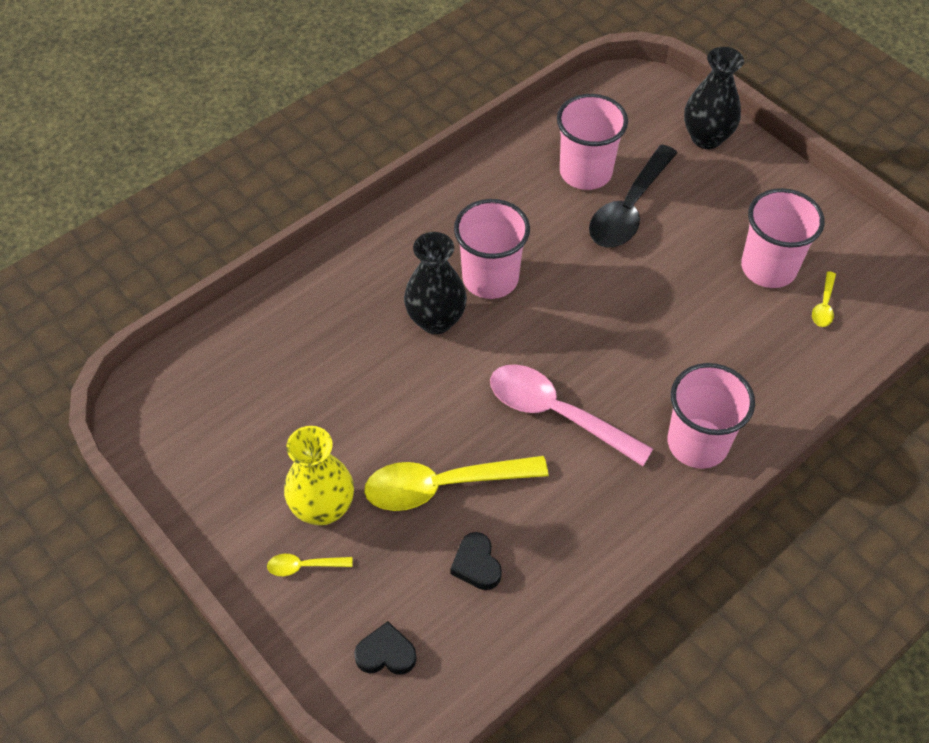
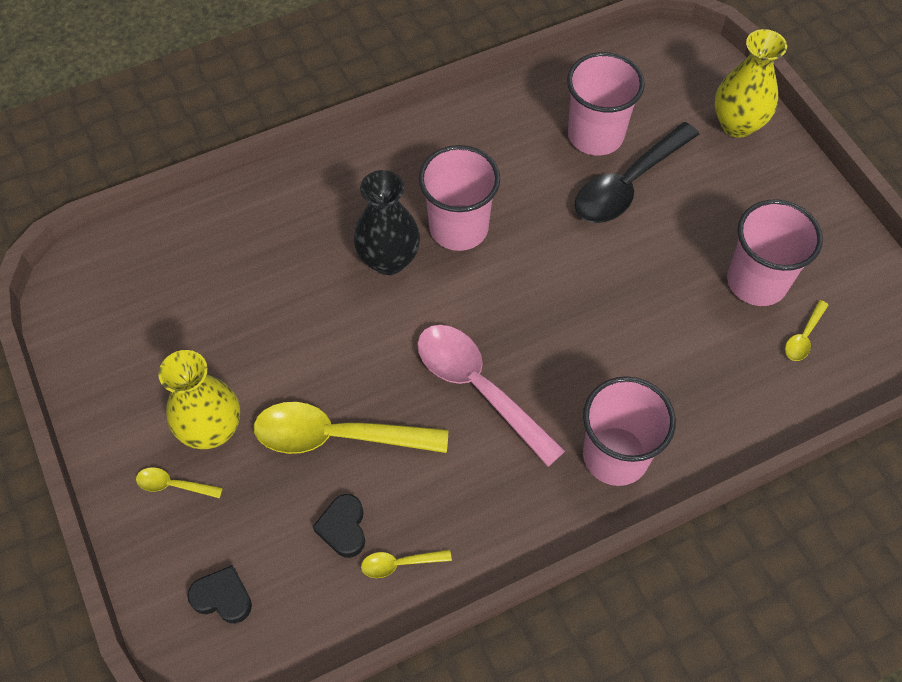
camera: 15 degrees right, 5 degrees up
black vase [684,47,744,149] -> yellow vase [715,29,787,138]
none -> yellow spoon [361,550,452,578]

